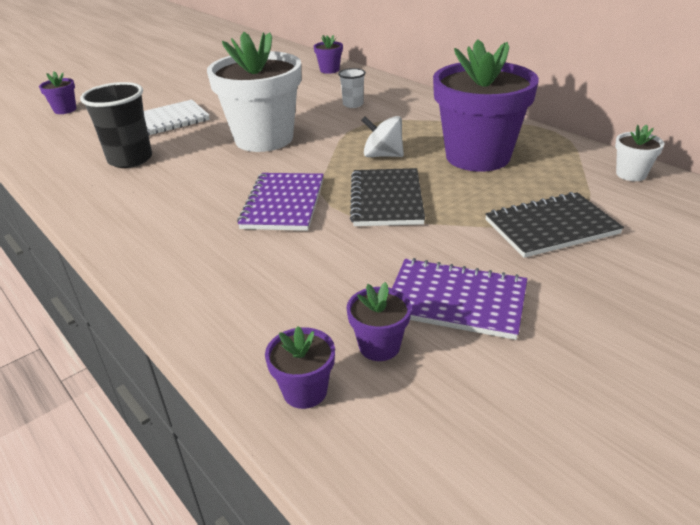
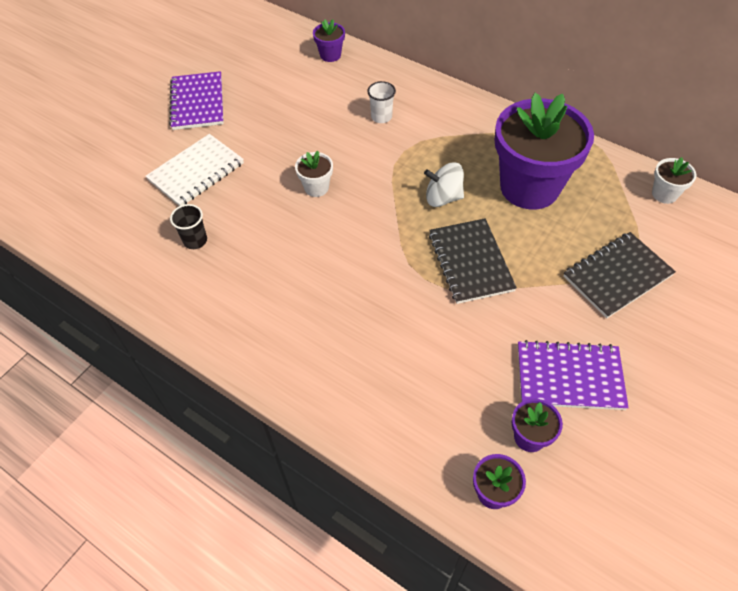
camera: 15 degrees left, 20 degrees up
purple flower pot [39,71,76,114] -> none
black cup [80,82,152,168] -> black cup [170,204,207,249], size x0.54
white flower pot [207,32,301,152] -> white flower pot [295,151,333,197], size x0.42
purple notebook [237,173,324,231] -> purple notebook moved to [169,71,224,130]

